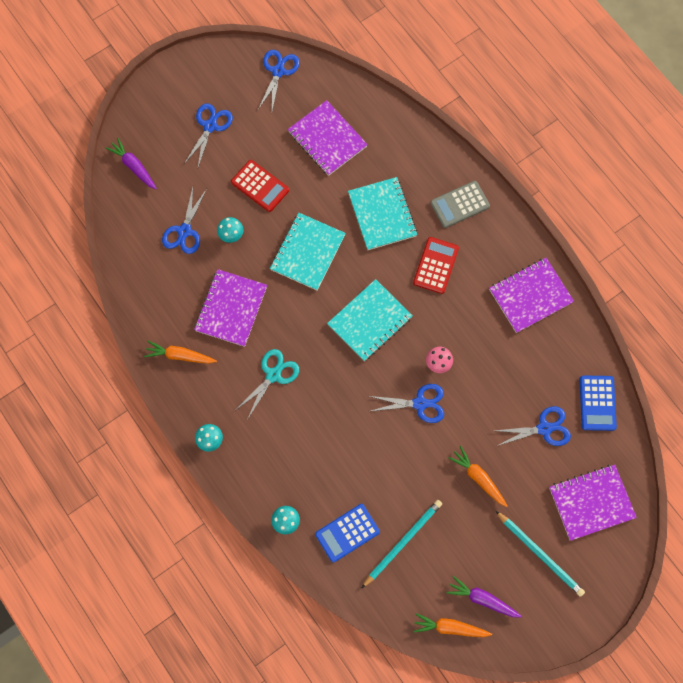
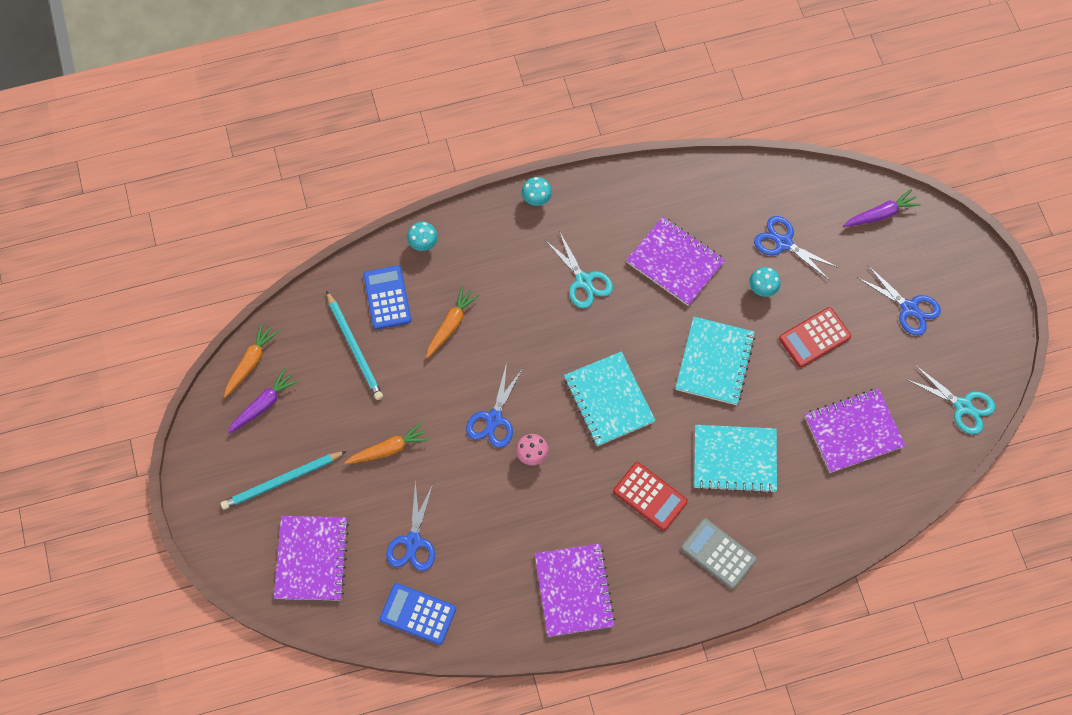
camera: 110 degrees right, 5 degrees down
orange carrot [144,341,217,364] -> orange carrot moved to [426,286,479,358]
blue scissors [258,50,300,111] -> turquoise scissors [906,365,995,435]
turquoise notebook [270,213,346,290] -> turquoise notebook turned 60 degrees clockwise [676,317,755,405]
grey calculator [430,181,490,228] -> grey calculator turned 45 degrees counterclockwise [681,518,757,589]

